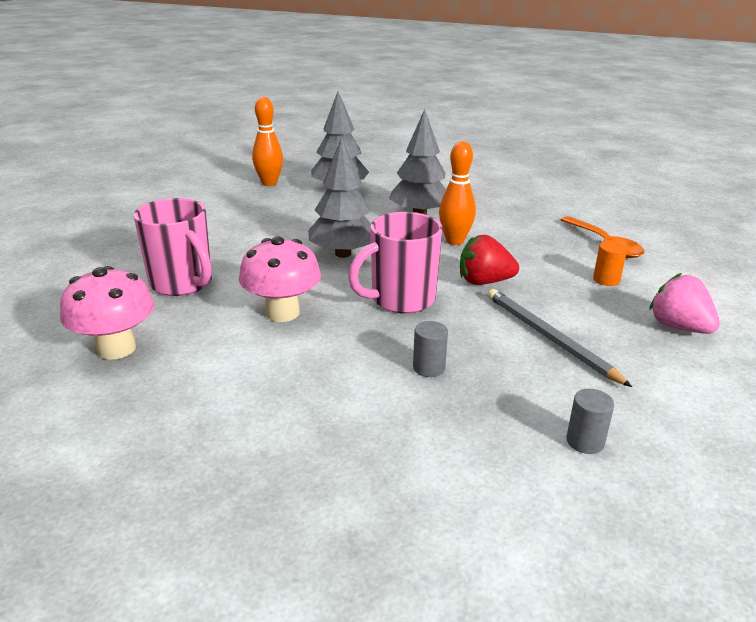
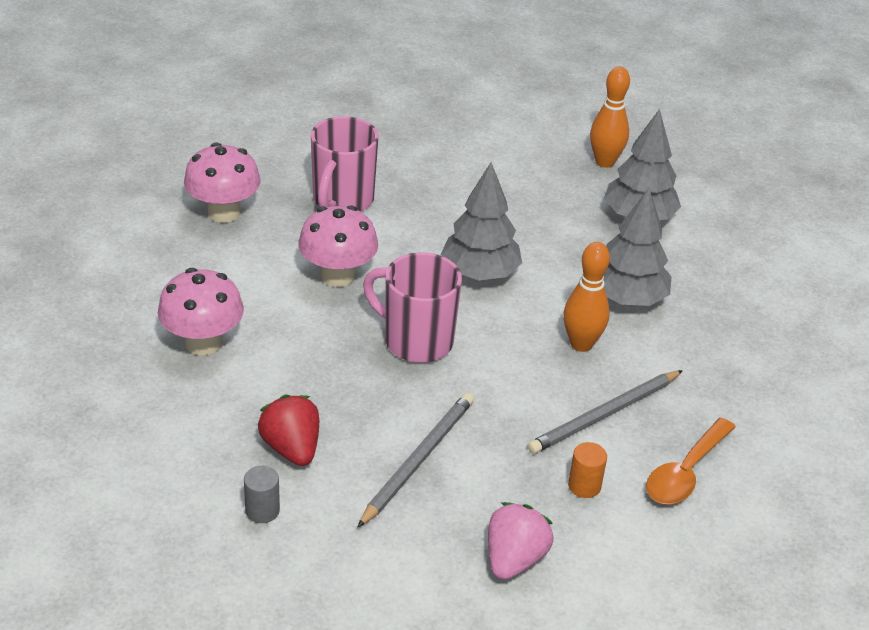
camera: 60 degrees right, 10 degrees up
grey cylinder [413,321,448,377] -> none
red strawberry [460,235,519,285] -> red strawberry moved to [258,395,319,466]
none -> pink mushroom [158,268,244,355]
none -> grey pencil [528,370,683,454]

